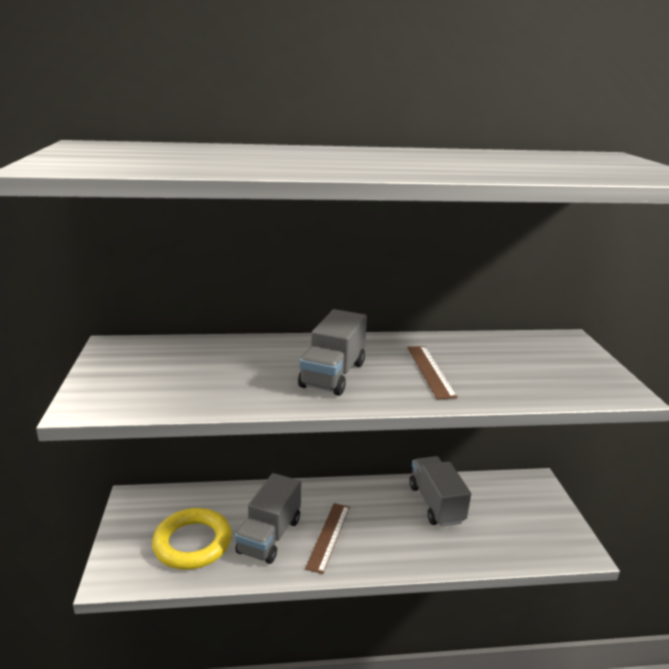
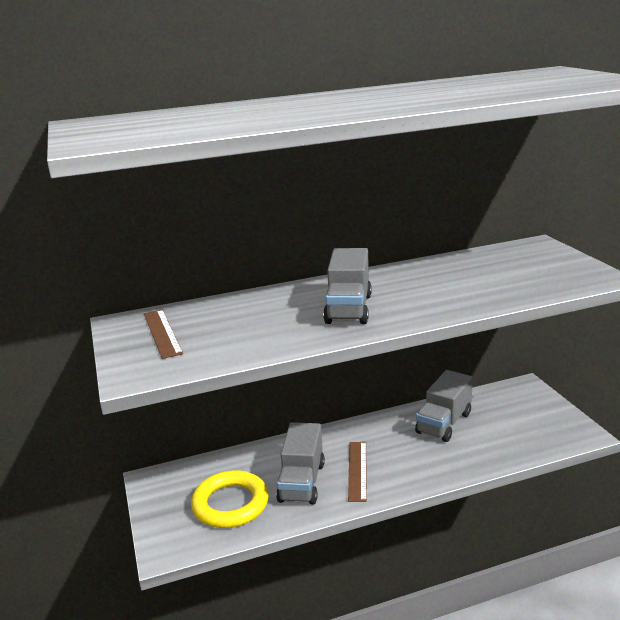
camera: 10 degrees left, 0 degrees up
brown ruler [407,346,458,399] -> brown ruler moved to [144,310,183,359]
grey truck [409,456,471,527] -> grey truck turned 120 degrees counterclockwise [415,370,473,442]

